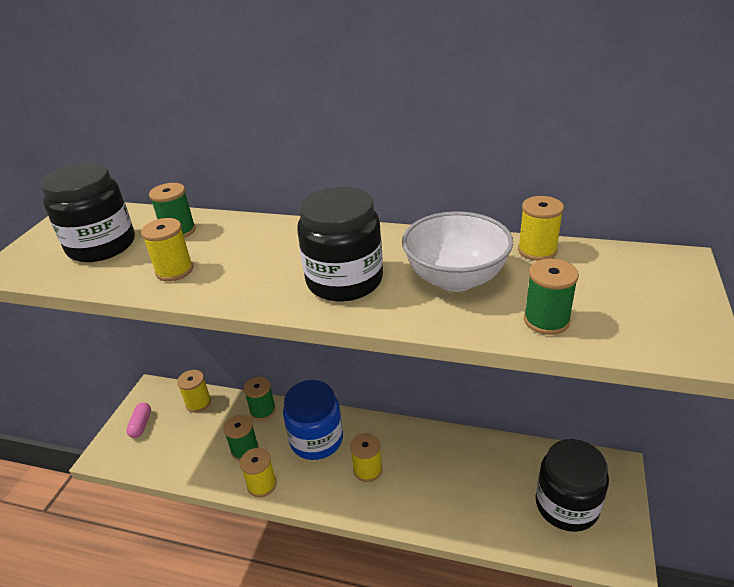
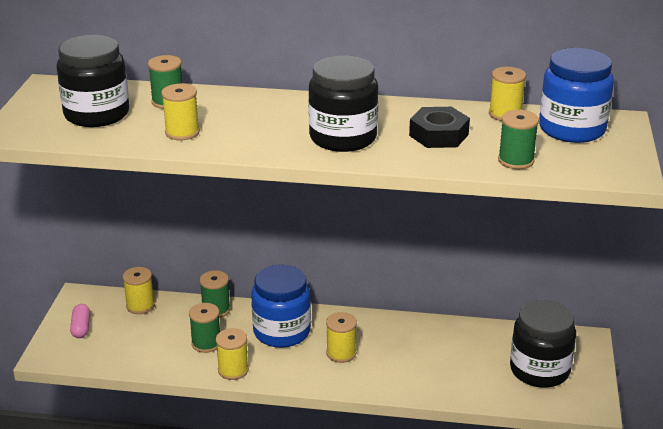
camera: 10 degrees left, 5 degrees down
white bowl [402,212,513,292] -> black nut [409,107,470,148]
none -> blue jar [539,48,614,143]

